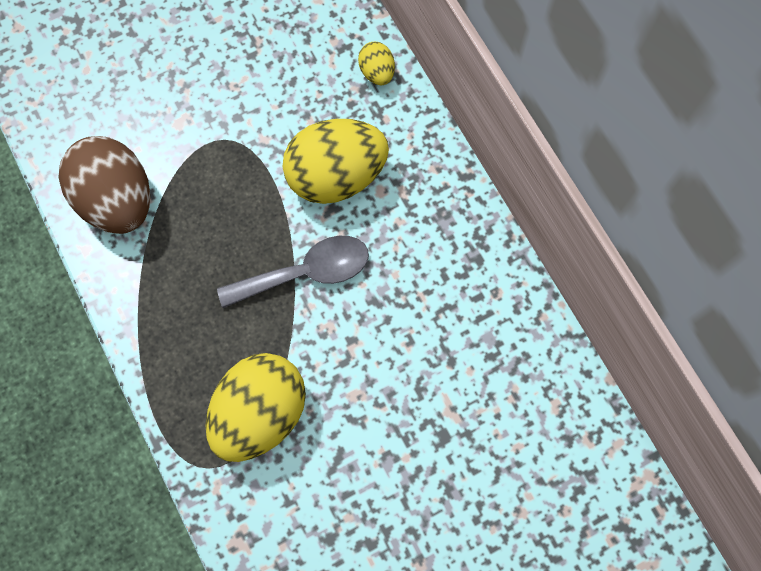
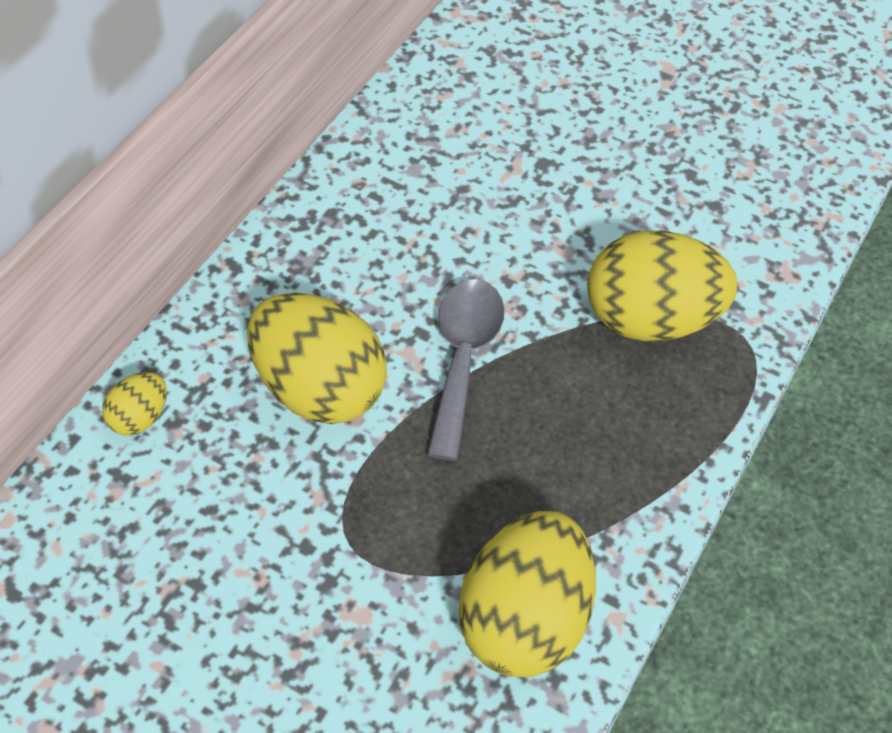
camera: 125 degrees left, 20 degrees down
brown egg [59,136,150,234] -> yellow egg [459,511,596,677]
grey spoon [217,236,369,308] -> grey spoon turned 60 degrees clockwise [427,279,504,461]

